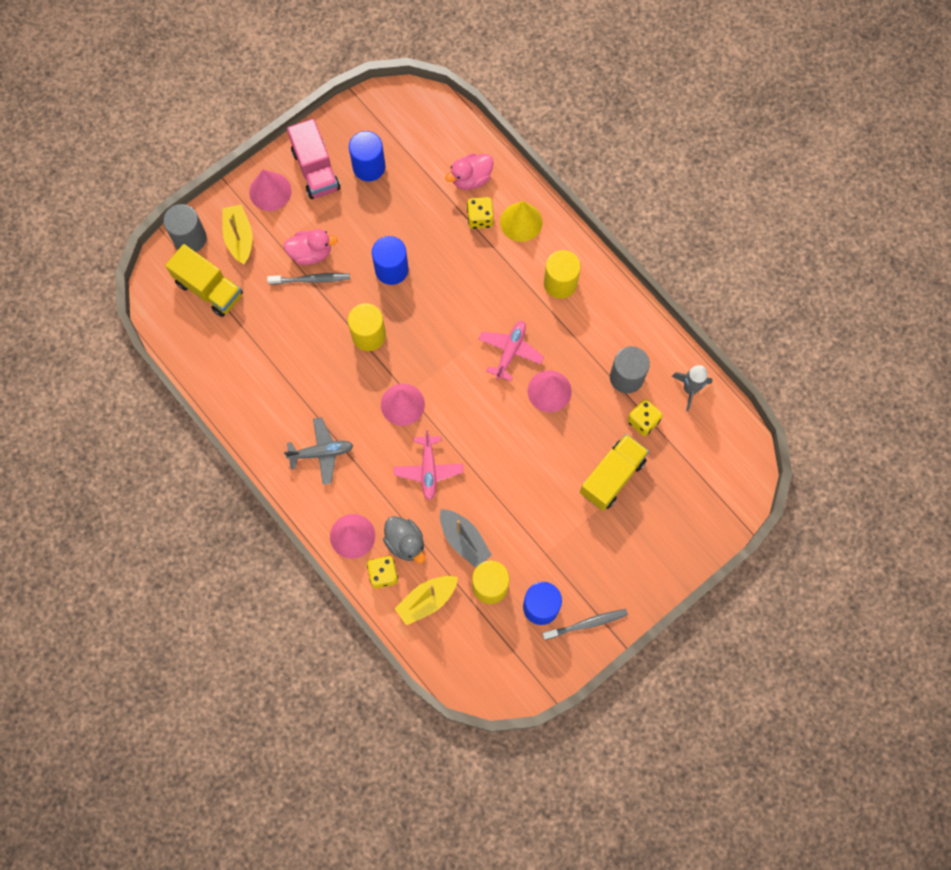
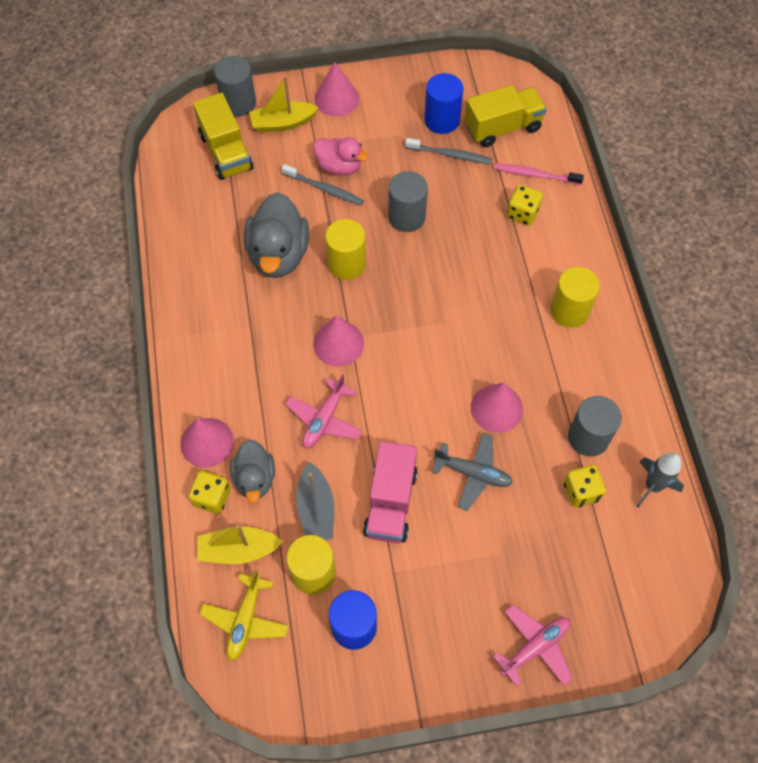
camera: 30 degrees right, 10 degrees down
yellow boat [222,204,253,264] -> yellow boat turned 120 degrees counterclockwise [249,76,319,133]
grey plane [284,417,353,485] -> grey plane moved to [432,433,513,511]
pink truck [287,119,340,199] -> pink truck moved to [363,441,418,543]
blue cylinder [372,236,409,285] -> grey cylinder [388,171,428,232]
pink duck [445,153,493,190] -> pink toothbrush [494,163,584,185]
pink plane [478,321,544,381] -> pink plane moved to [493,605,573,687]
yellow cone [500,201,543,242] -> none
grey toothbrush [543,609,628,640] -> grey toothbrush moved to [405,138,492,164]
yellow truck [580,434,649,511] -> yellow truck moved to [464,85,547,147]
none -> yellow plane [200,569,289,661]
none -> grey duck [244,192,309,278]

